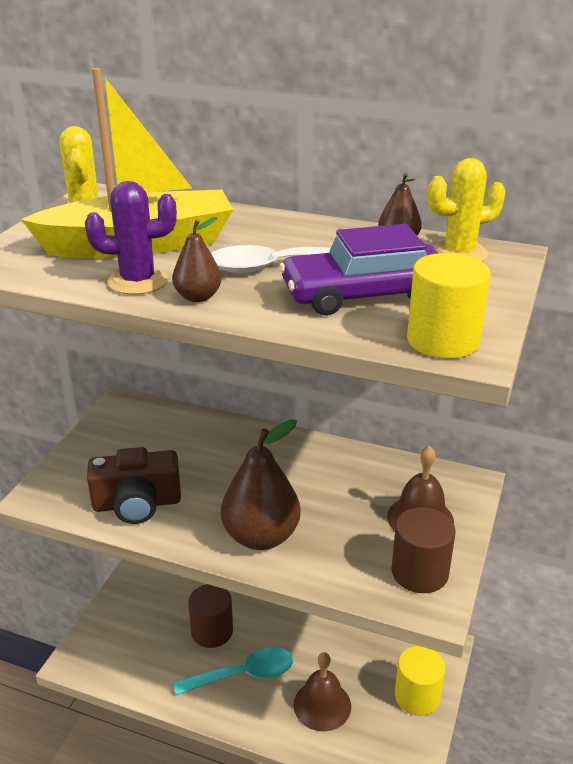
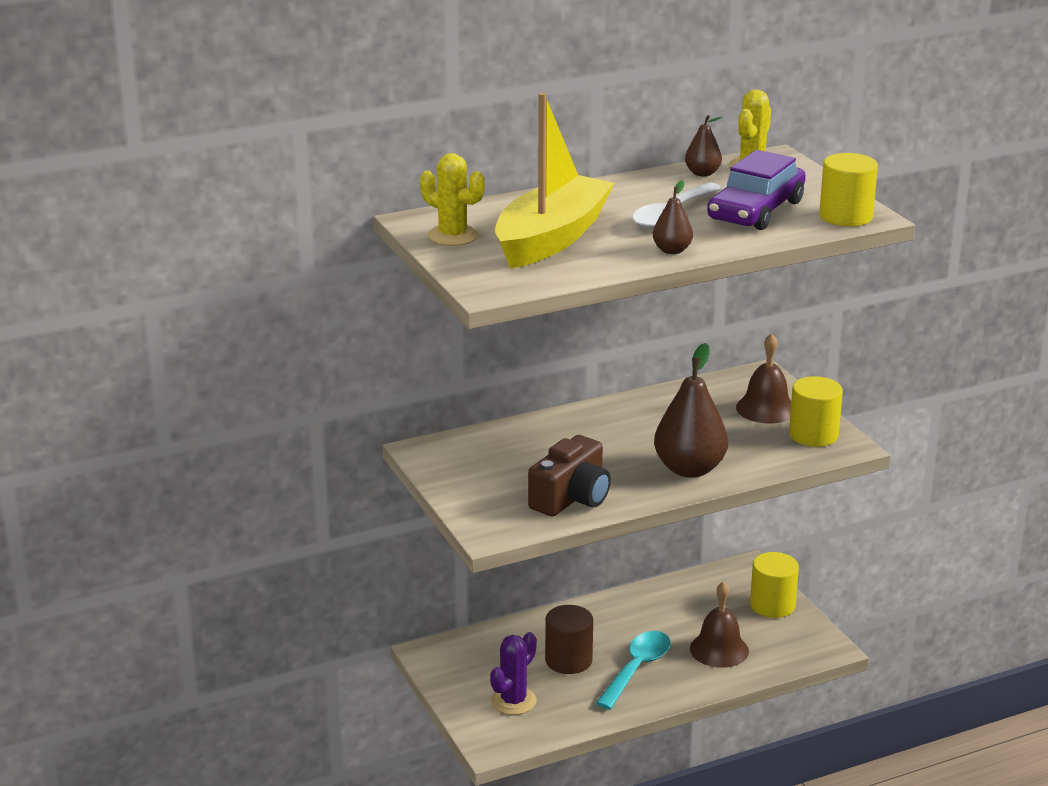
camera: 45 degrees left, 5 degrees down
purple cactus [85,181,177,295] -> purple cactus moved to [490,632,537,715]
brown cylinder [391,507,456,593] -> yellow cylinder [789,376,843,447]

